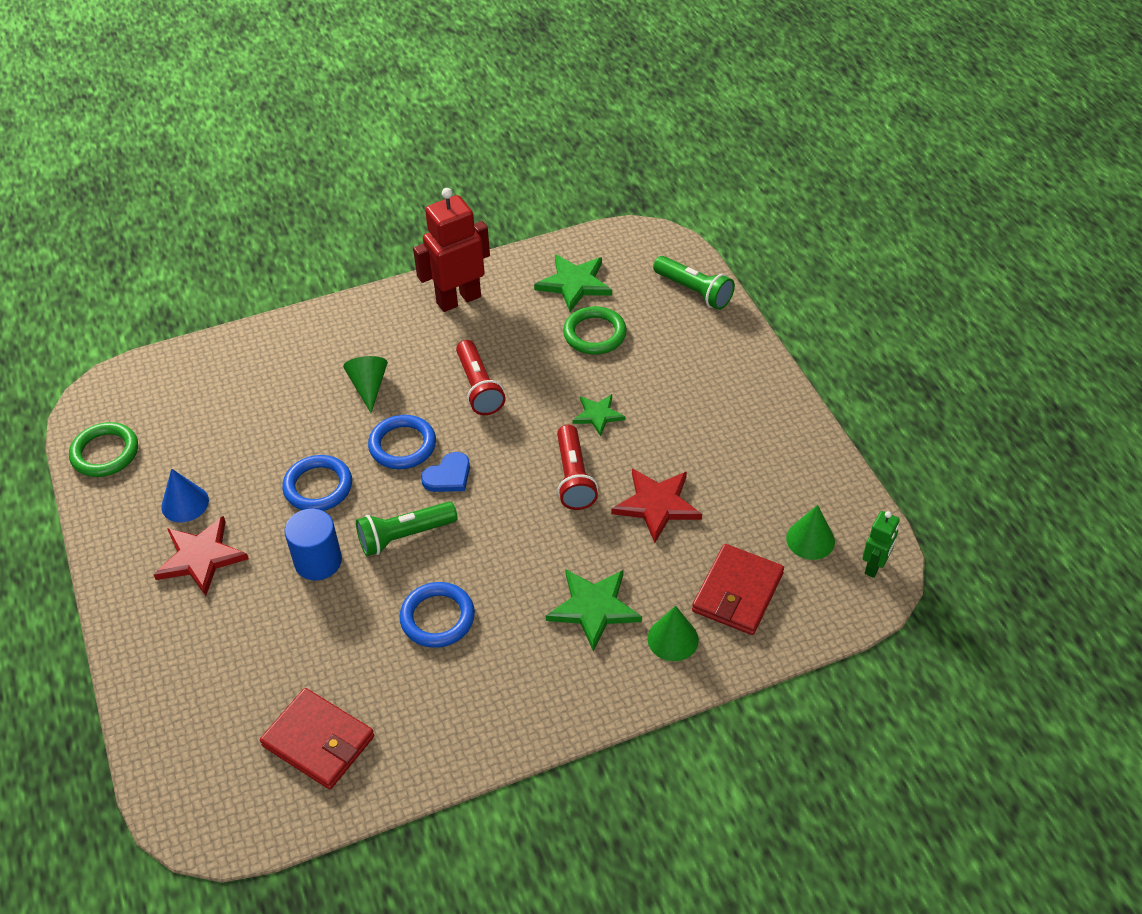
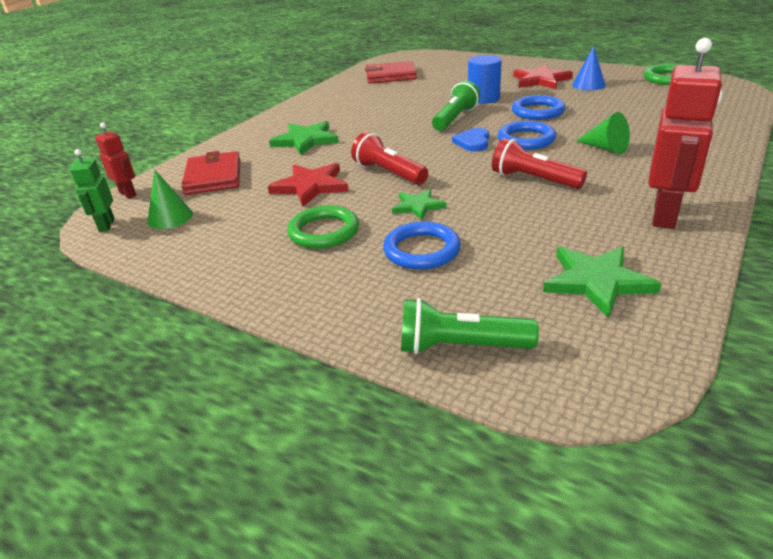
camera: 145 degrees right, 15 degrees down
blue ring [399,582,475,648] -> blue ring moved to [383,221,461,270]
green ring [563,306,627,354] -> green ring moved to [287,205,359,249]
green cone [647,606,699,661] -> none
none -> red robot [95,122,136,199]

